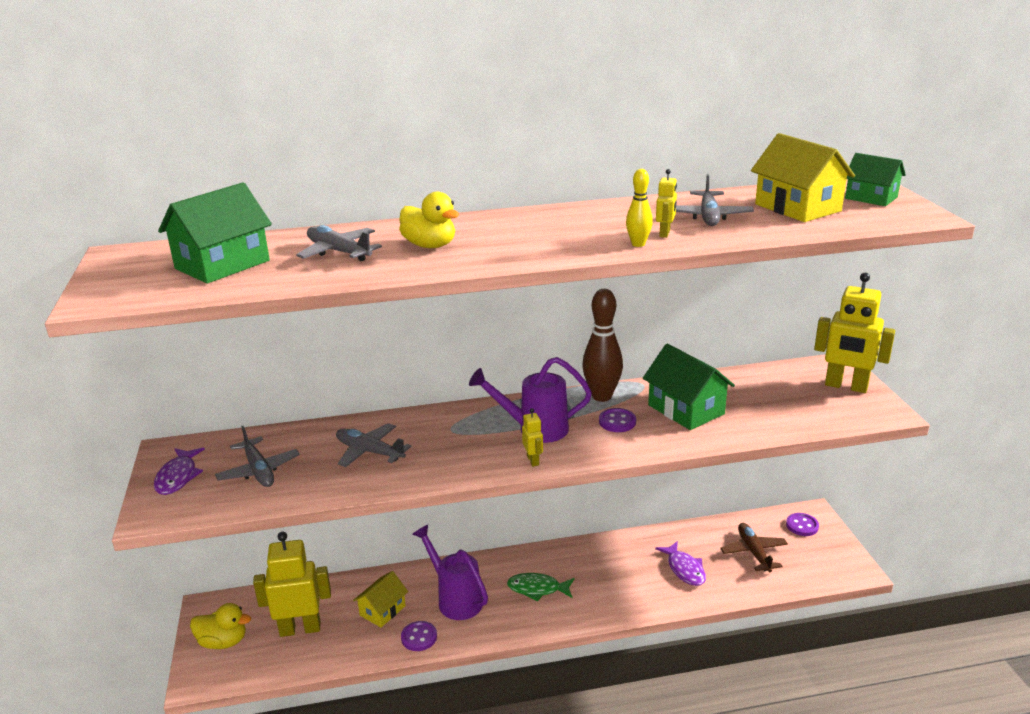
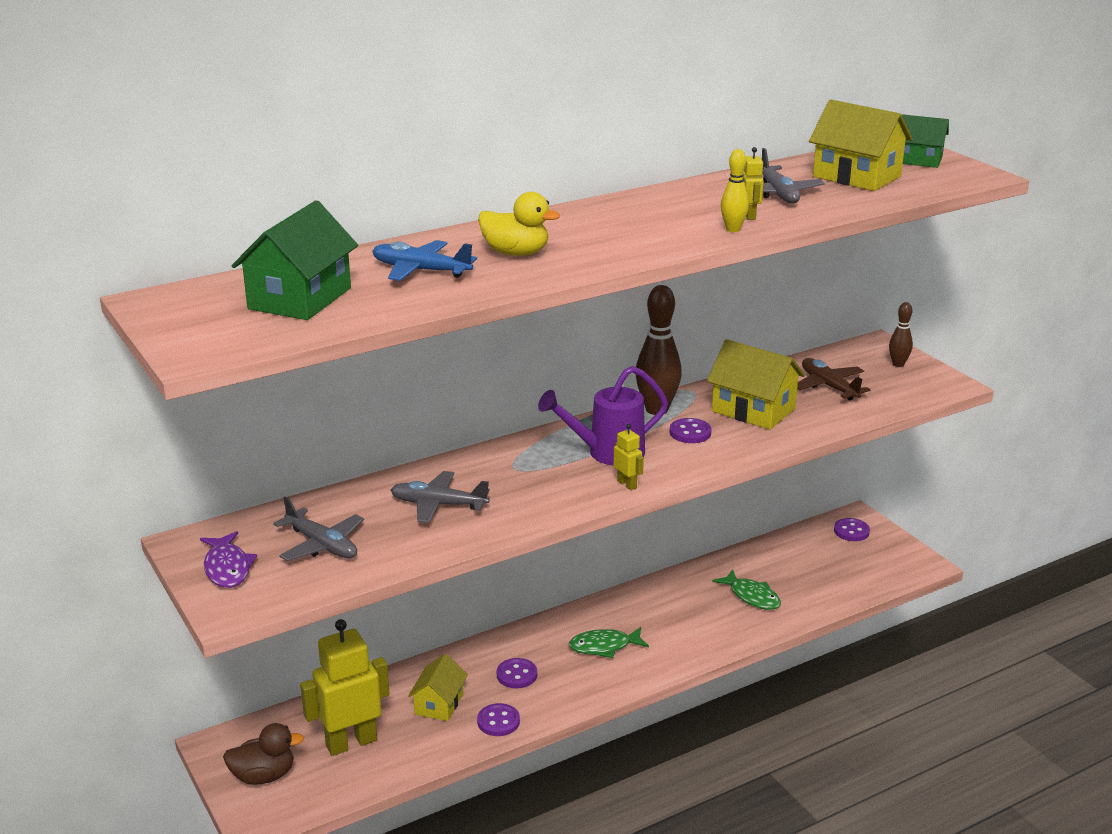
camera: 20 degrees left, 0 degrees up
yellow duck [190,603,251,649] -> brown duck [223,723,304,785]
grey plane [296,225,382,261] -> blue plane [372,240,477,281]
purple watering can [412,525,488,620] -> purple button [497,658,537,688]
green house [643,344,735,430] -> yellow house [707,339,805,430]
purple fish [655,541,706,586] -> green fish [712,569,781,610]
brown plane [720,523,788,572] -> brown plane moved to [797,358,870,400]
yellow robot [814,273,895,393] -> brown bowling pin [889,302,913,367]

